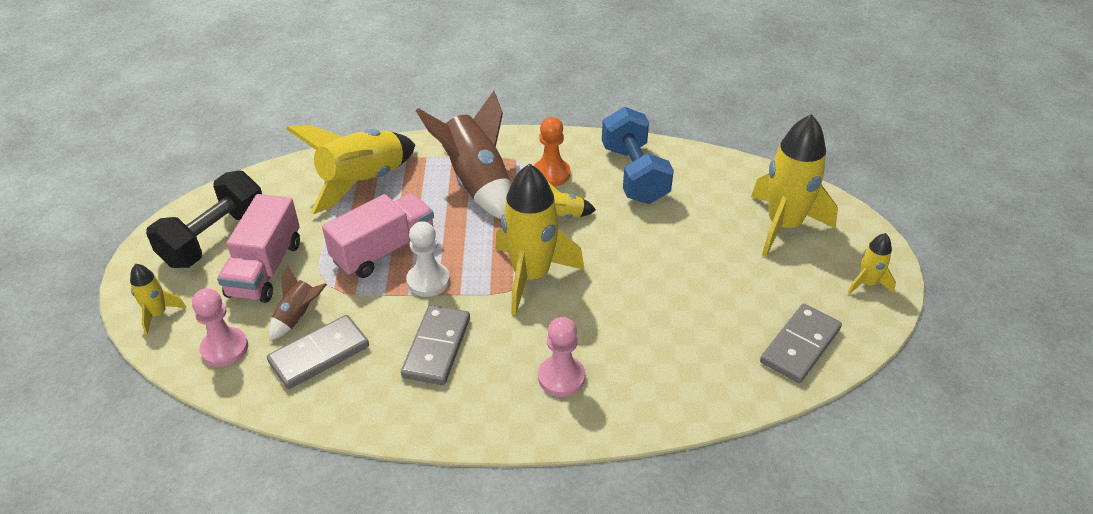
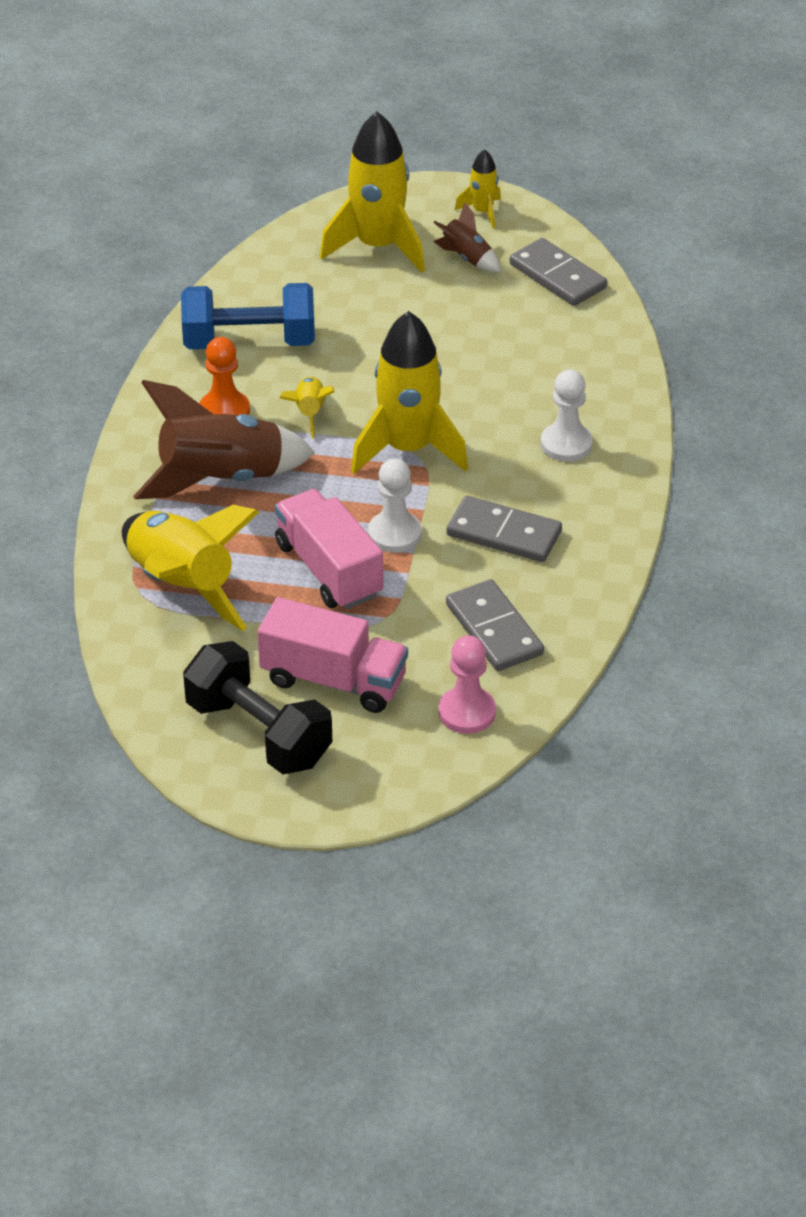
camera: 80 degrees left, 0 degrees up
yellow rocket [130,264,186,335] -> none
brown rocket [269,265,327,341] -> brown rocket moved to [433,202,500,272]
pink pawn [538,317,585,397] -> white pawn [541,370,593,462]

